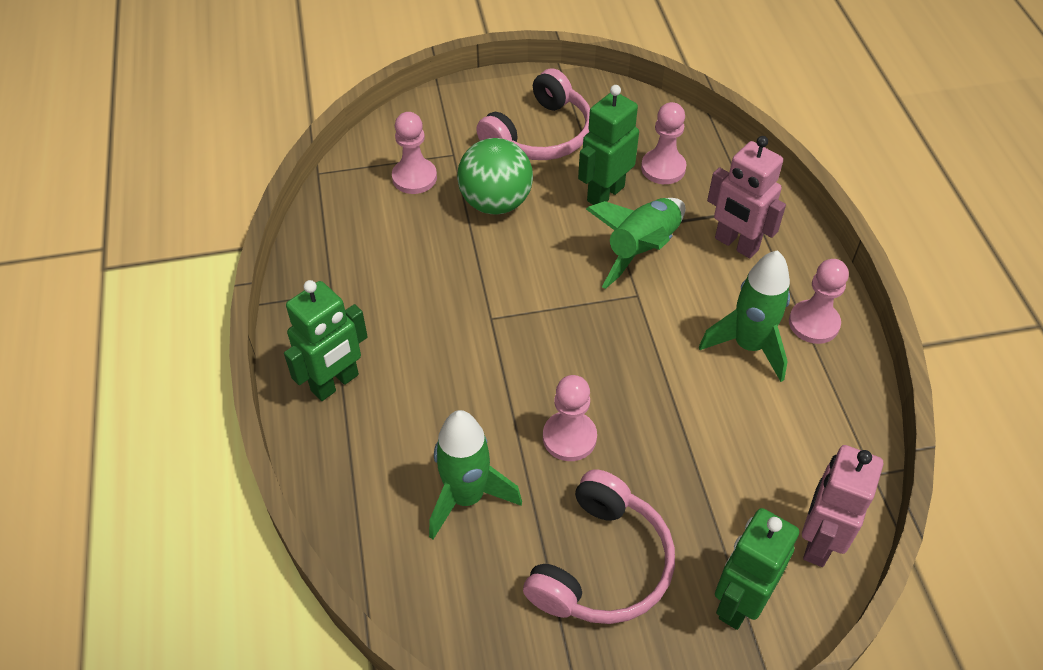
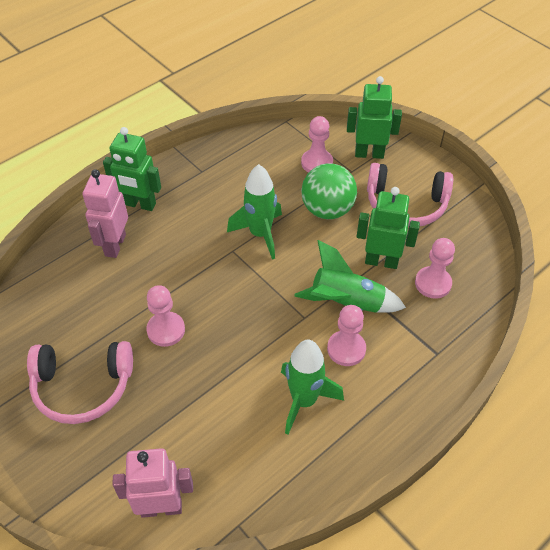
camera: 60 degrees right, 0 degrees up
green rocket [429,410,522,539] -> green rocket moved to [227,164,282,260]
pink robot [707,136,786,259] -> pink robot moved to [82,169,128,258]
green robot [715,508,799,630] -> green robot moved to [347,76,402,159]
pink pawn [789,259,849,344] -> pink pawn moved to [327,305,366,366]

